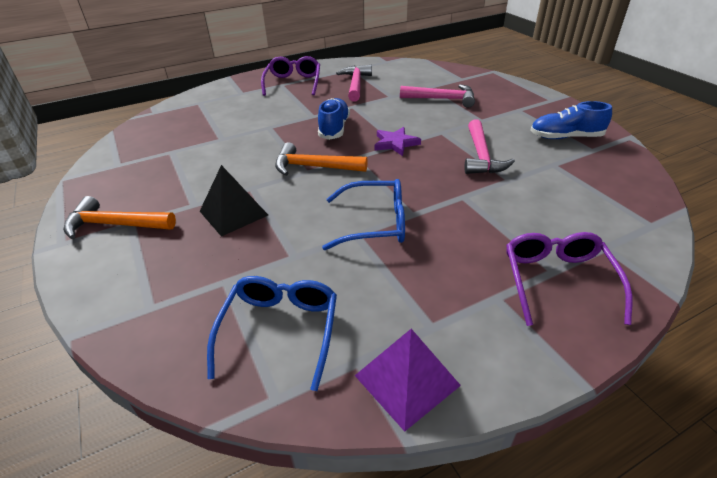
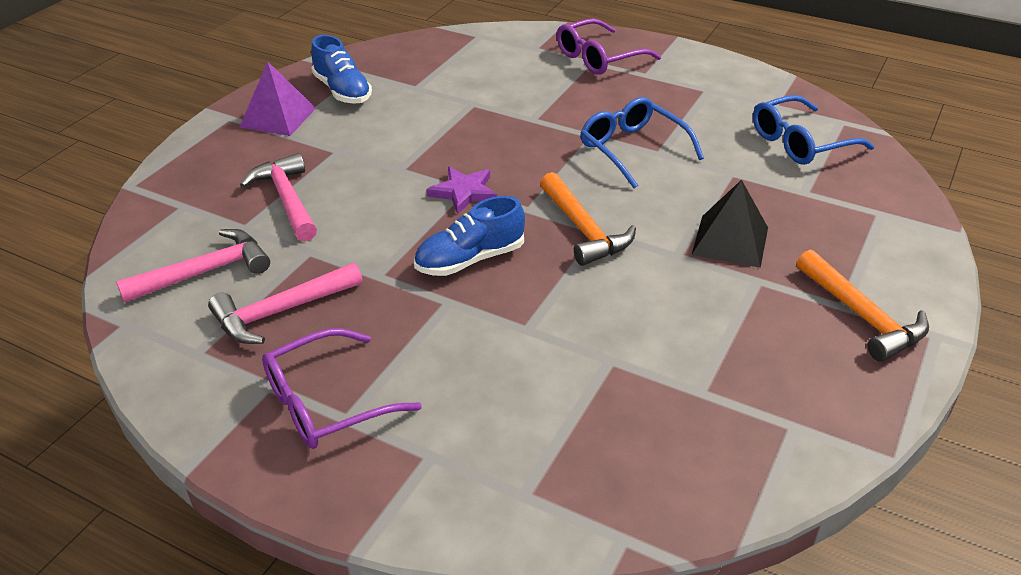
camera: 125 degrees left, 0 degrees up
purple pyramid [355,329,461,432] -> purple pyramid moved to [240,61,316,136]
pink hammer [464,119,515,174] -> pink hammer moved to [116,229,270,303]

